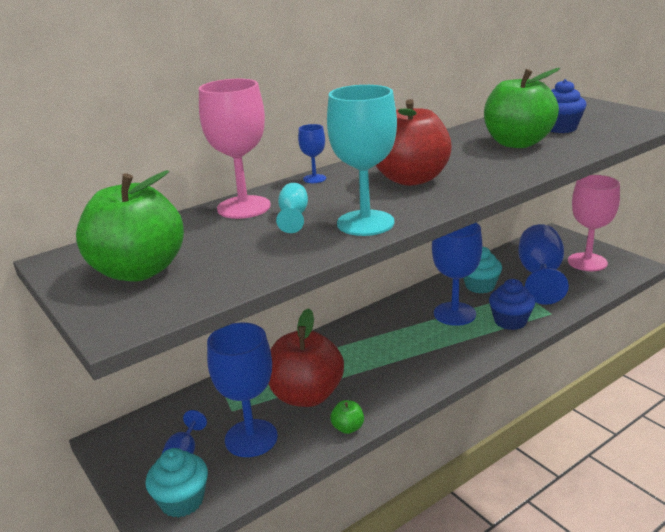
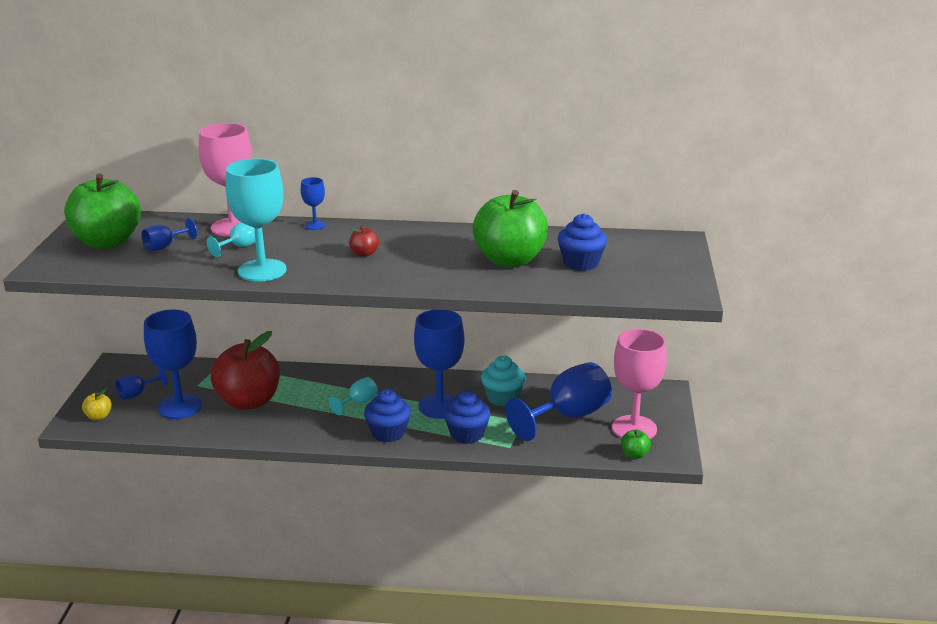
camera: 40 degrees right, 0 degrees up
turquoise cupcake [145,448,208,518] -> yellow apple [82,388,112,420]
green apple [330,400,364,434] -> green apple moved to [621,430,651,459]
red apple [375,99,452,186] -> red apple [349,226,379,257], size x0.41
none -> blue goblet [141,218,197,251]
none -> turquoise goblet [329,377,378,415]
none -> blue cupcake [364,389,411,442]

